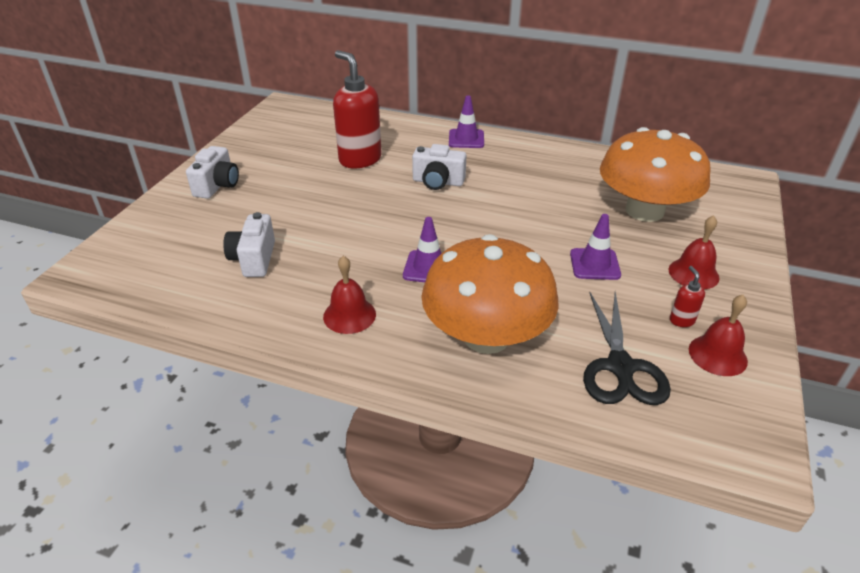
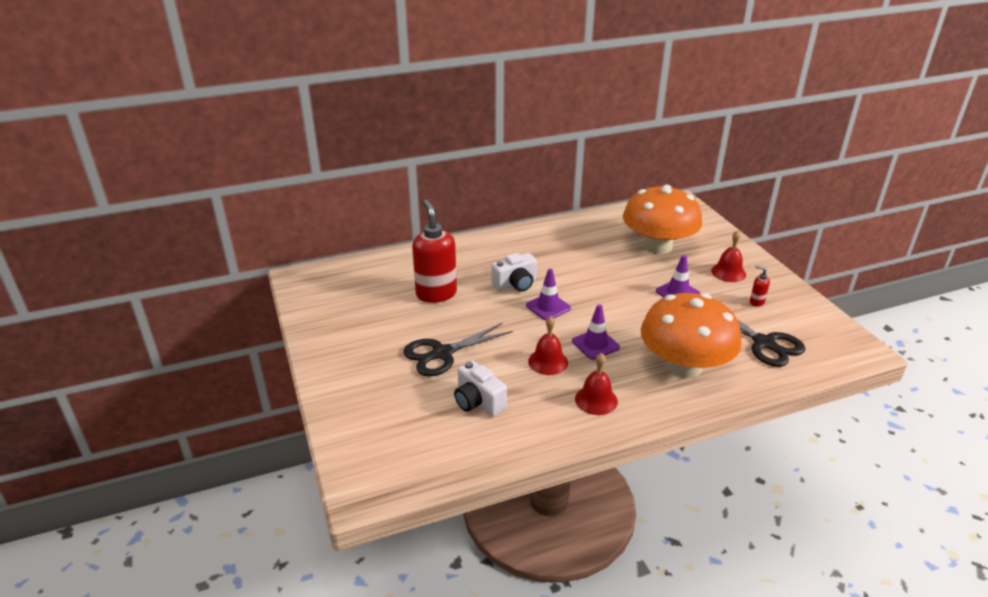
camera: 40 degrees left, 5 degrees down
white camera [186,146,239,199] -> none
red soap dispenser [333,50,382,168] -> red soap dispenser turned 60 degrees clockwise [412,200,457,303]
purple traffic cone [449,95,484,148] -> purple traffic cone moved to [526,269,571,320]
red bell [689,295,748,376] -> red bell moved to [528,316,568,375]
none -> black scissors [404,323,513,377]

